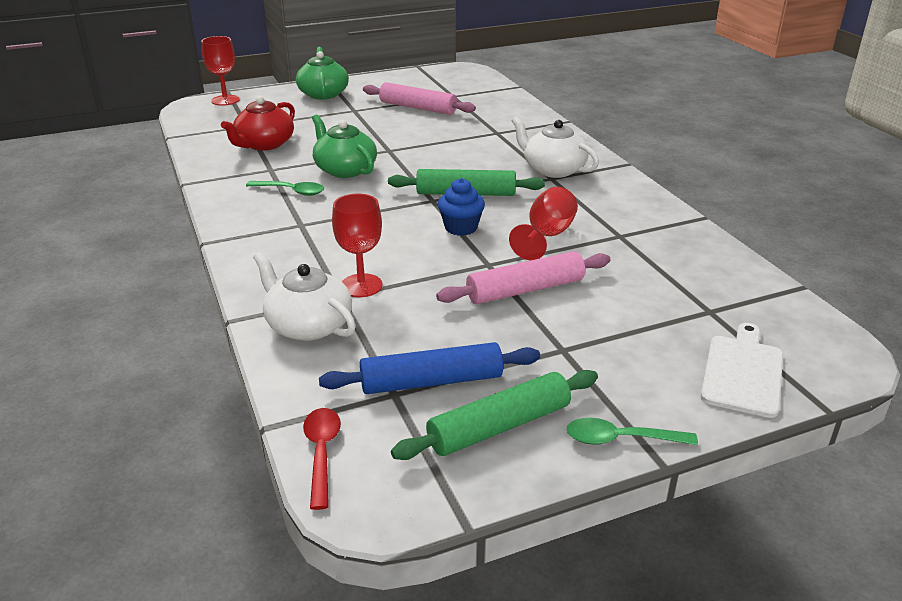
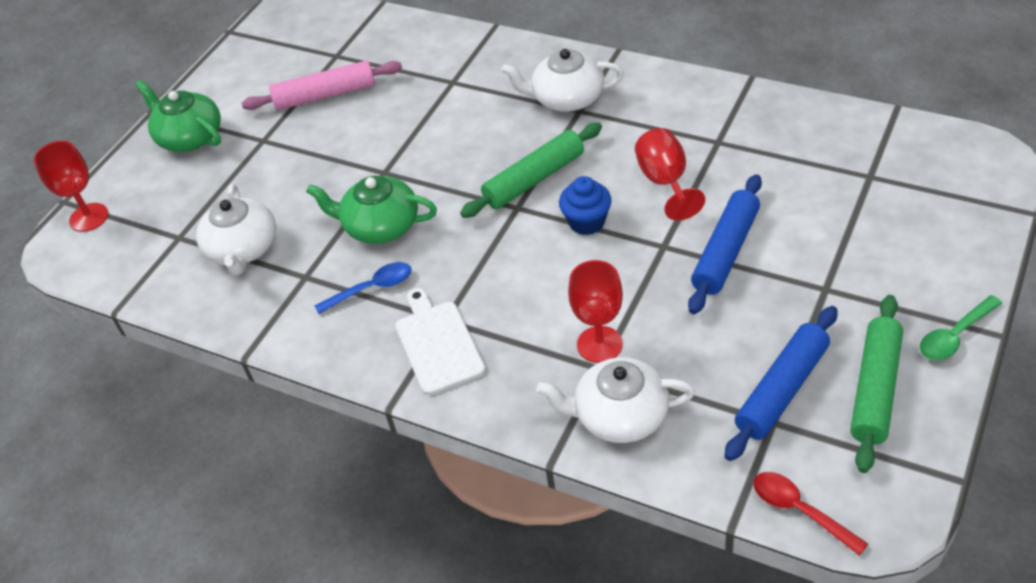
camera: 35 degrees left, 15 degrees up
red teapot [221,96,295,151] -> white teapot [196,184,276,276]
green spoon [246,181,324,196] -> blue spoon [314,262,411,314]
pink rolling pin [436,251,611,304] -> blue rolling pin [688,174,762,314]
white cutting board [700,323,783,418] -> white cutting board moved to [395,288,486,395]

